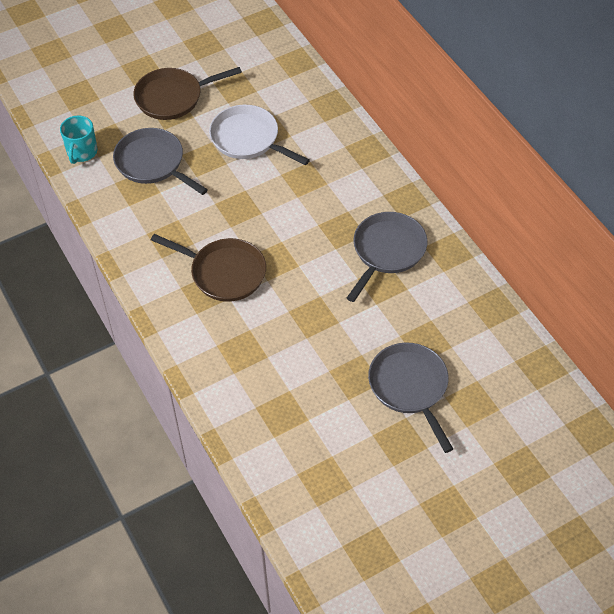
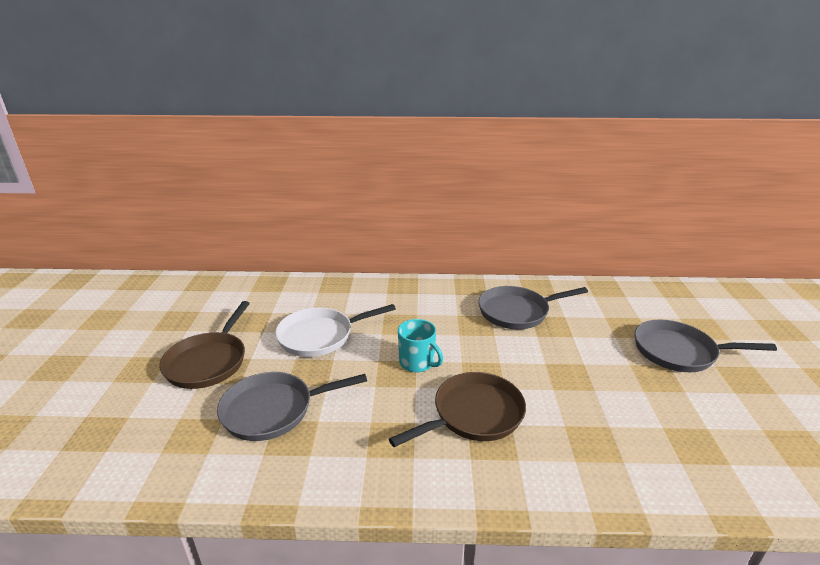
camera: 60 degrees left, 25 degrees down
turquoise mug [60,116,98,164] -> turquoise mug moved to [398,319,443,372]
grey pan [347,212,427,302] -> grey pan turned 75 degrees counterclockwise [478,286,588,329]

